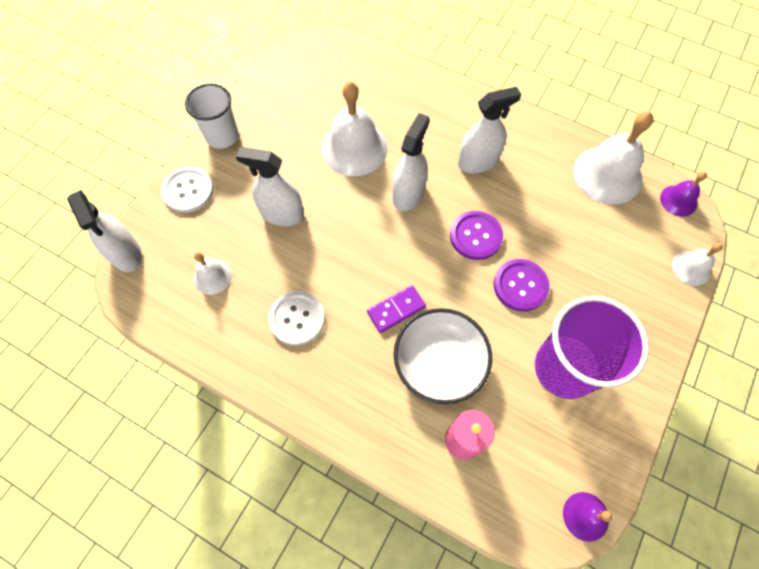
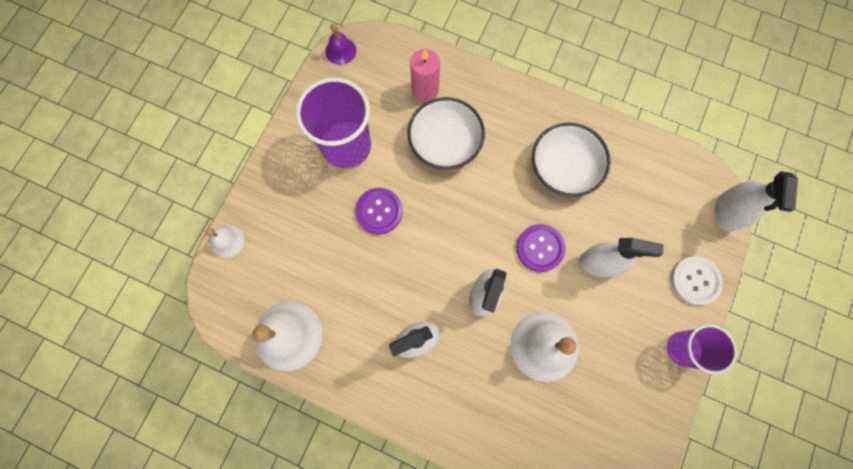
camera: 175 degrees right, 10 degrees up
white spray bottle [67,190,142,272] -> white spray bottle turned 135 degrees counterclockwise [715,171,798,232]
white cup [185,83,238,149] -> purple cup [667,324,737,374]
white bell [193,252,232,295] -> none
white button [268,291,325,346] -> white bowl [532,122,611,197]
purple domino [367,285,426,333] -> none
purple button [450,211,503,260] -> purple button moved to [516,224,566,272]
purple bell [660,172,707,217] -> none

